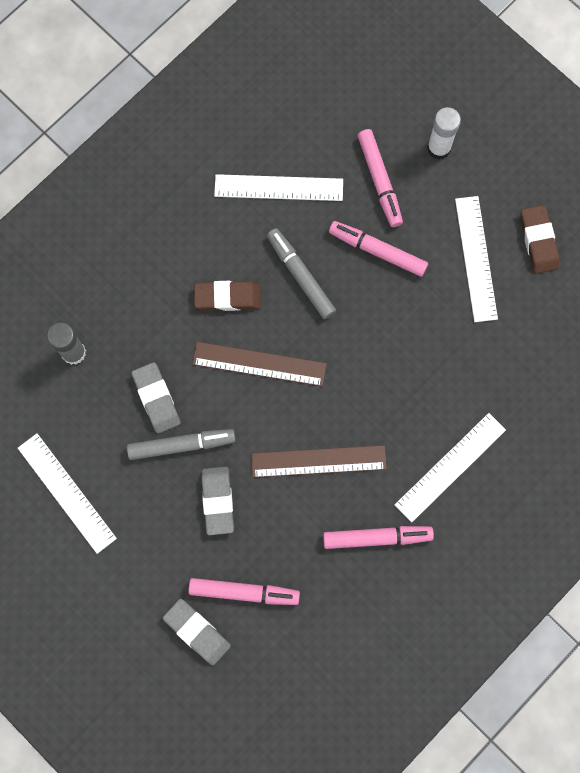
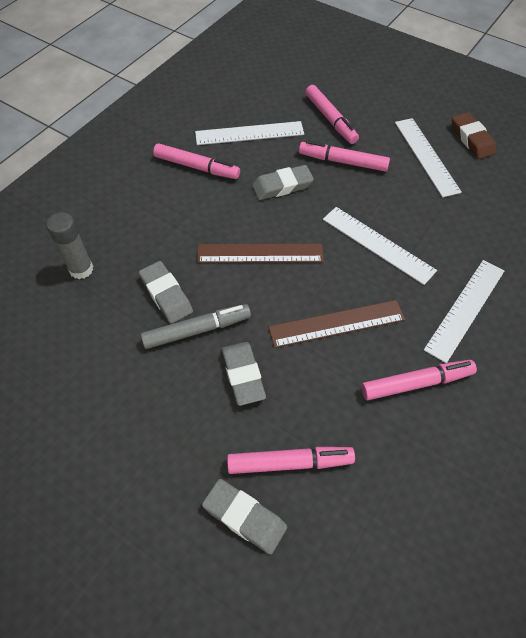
camera: 10 degrees left, 20 degrees down
white ruler [18,433,117,554] -> white ruler moved to [323,207,437,285]
brown eraser [194,281,261,311] -> none
grey marker [267,228,336,319] -> grey eraser [252,165,314,200]
white glue stick [427,107,461,160] -> none
none -> pink marker [153,143,240,179]

